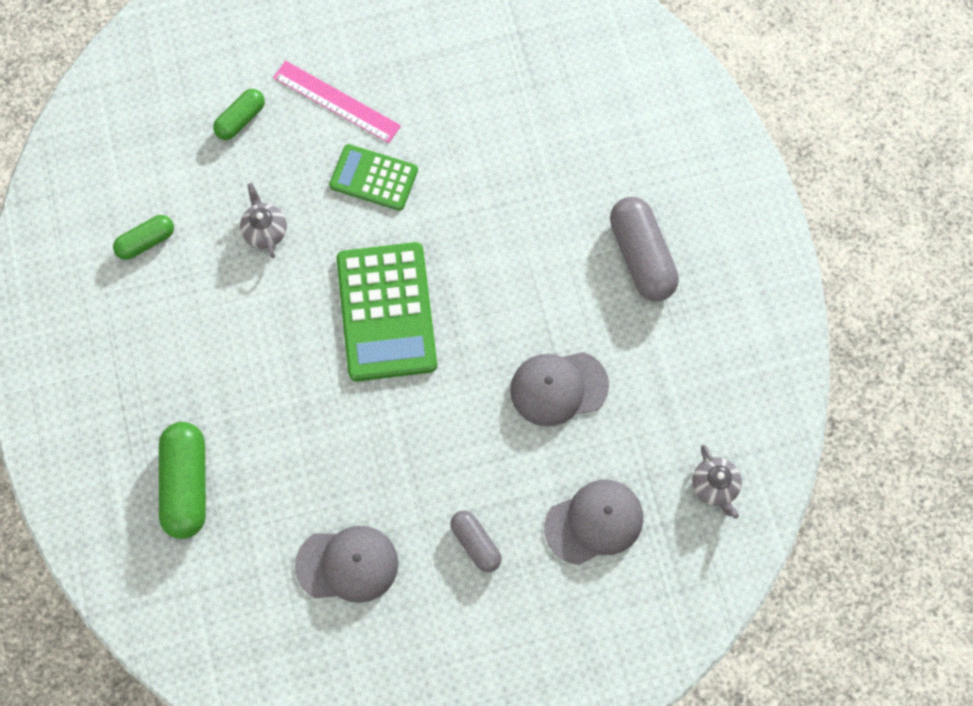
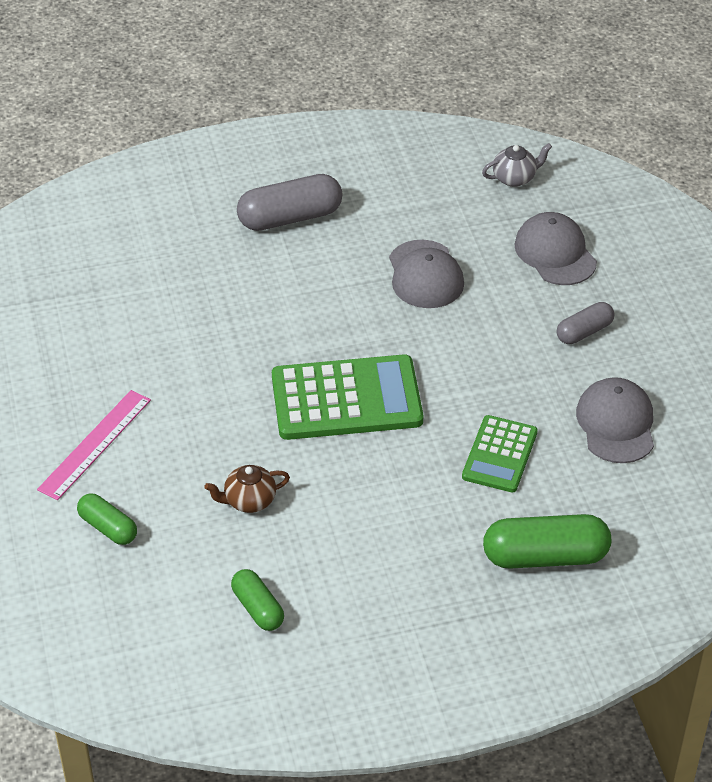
camera: 90 degrees left, 25 degrees down
grey teapot [240,183,287,258] -> brown teapot [204,465,290,513]
green calculator [329,144,418,211] -> green calculator moved to [462,415,538,493]

